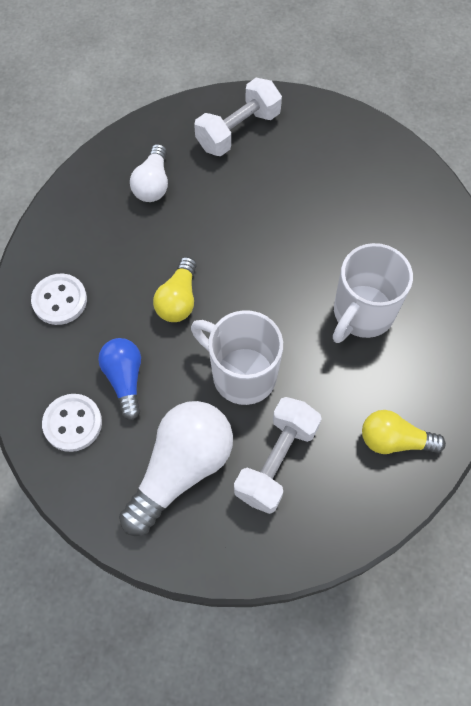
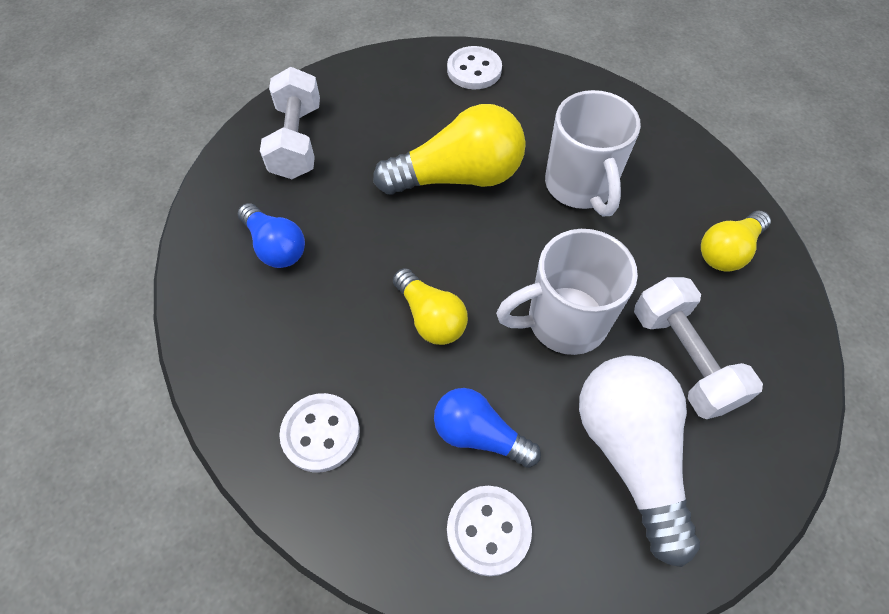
camera: 50 degrees left, 5 degrees down
white light bulb [130,144,168,202] -> blue light bulb [238,203,305,268]
none -> yellow light bulb [373,104,526,195]
none -> white button [447,46,502,89]

